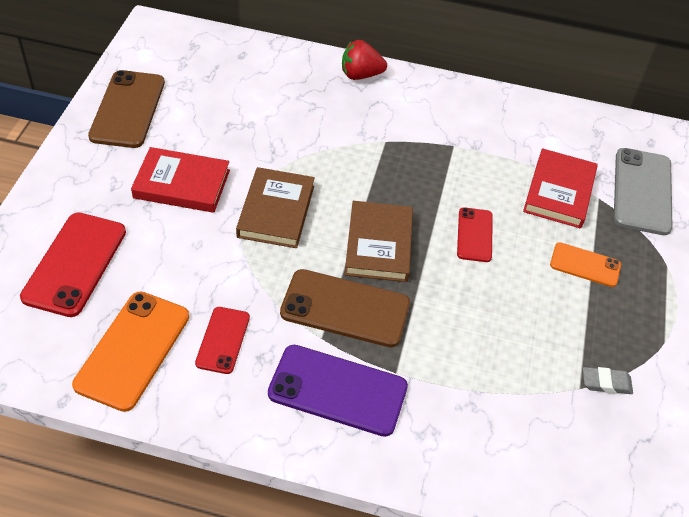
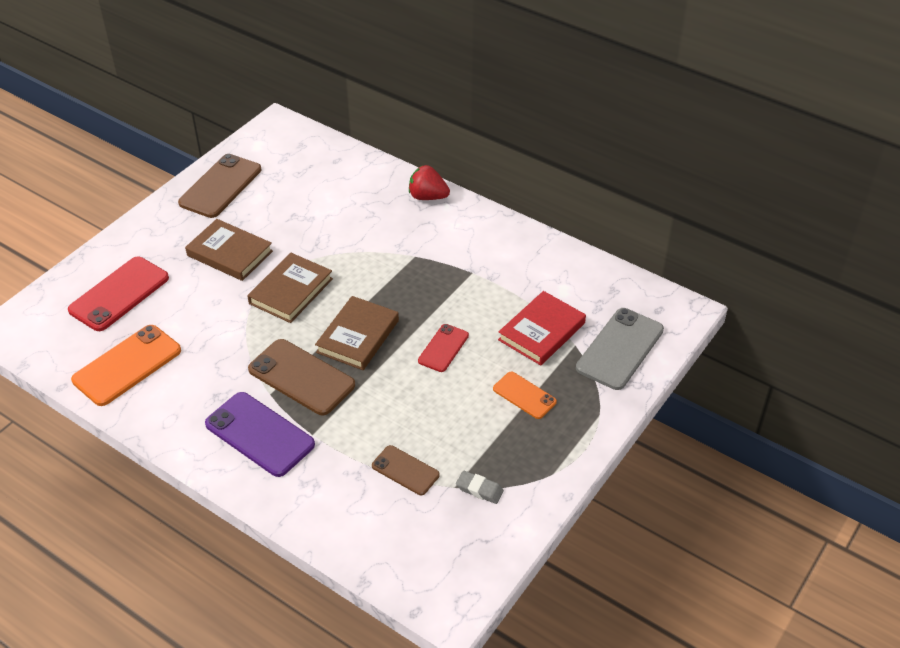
camera: 25 degrees right, 5 degrees down
red book [131,147,230,213] -> brown book [185,219,273,281]
red phone [195,307,250,374] -> none
none -> brown phone [372,445,440,495]

